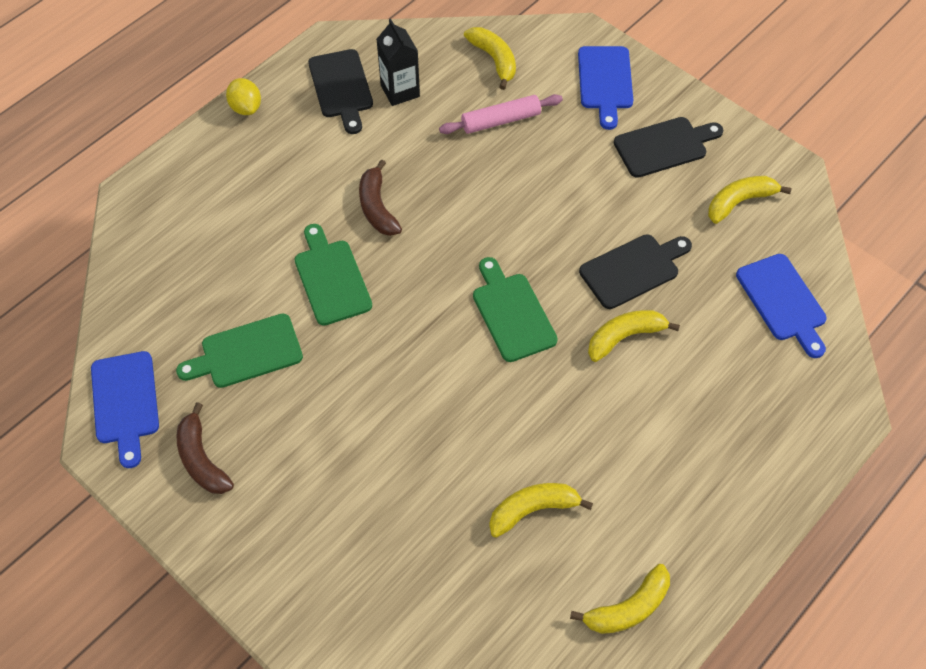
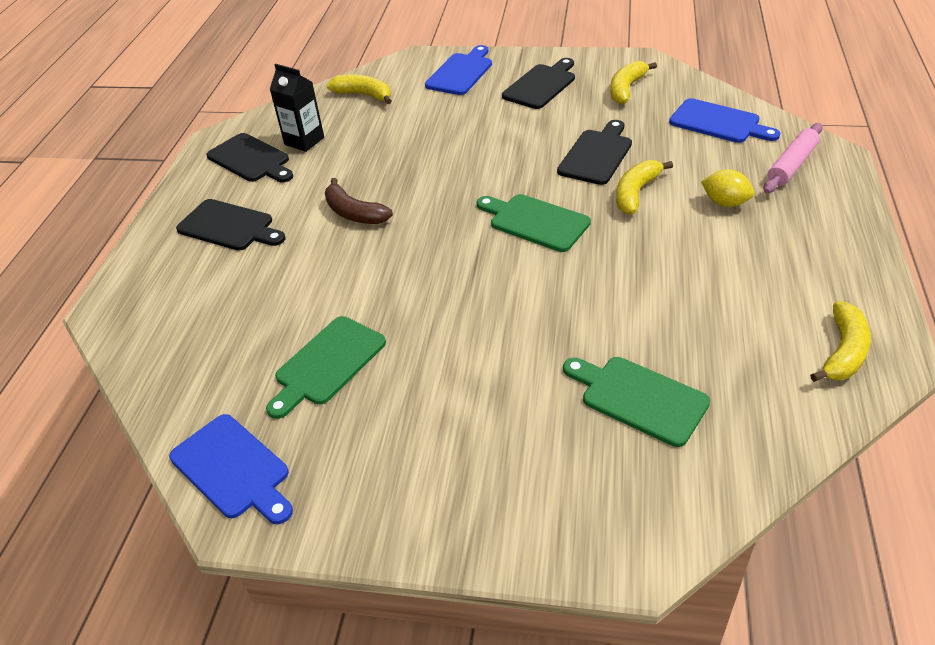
camera: 30 degrees left, 15 degrees down
brown banana [176,402,234,494] -> none
yellow lemon [226,78,261,115] -> yellow lemon moved to [701,169,754,207]
green cutting board [295,224,372,326] -> green cutting board moved to [563,357,710,447]
pink rolling pin [439,94,563,134] -> pink rolling pin moved to [763,123,823,193]
yellow banana [489,483,593,538] -> none
blue cutting board [578,46,633,130] -> blue cutting board turned 120 degrees counterclockwise [425,45,492,95]
none -> black cutting board [176,199,286,251]

